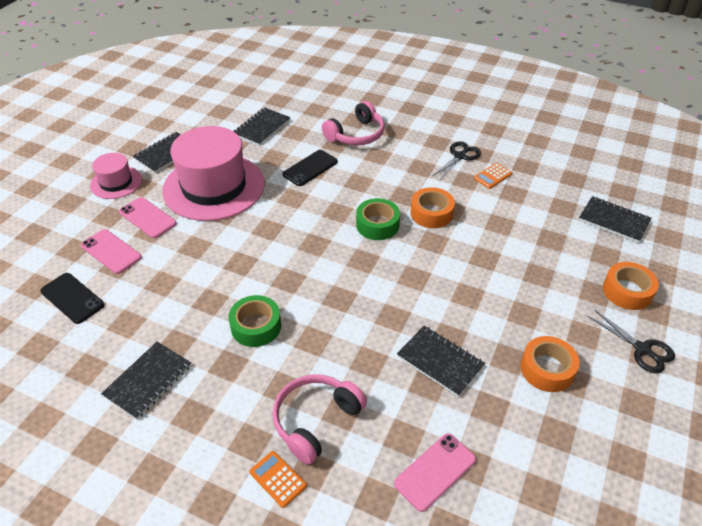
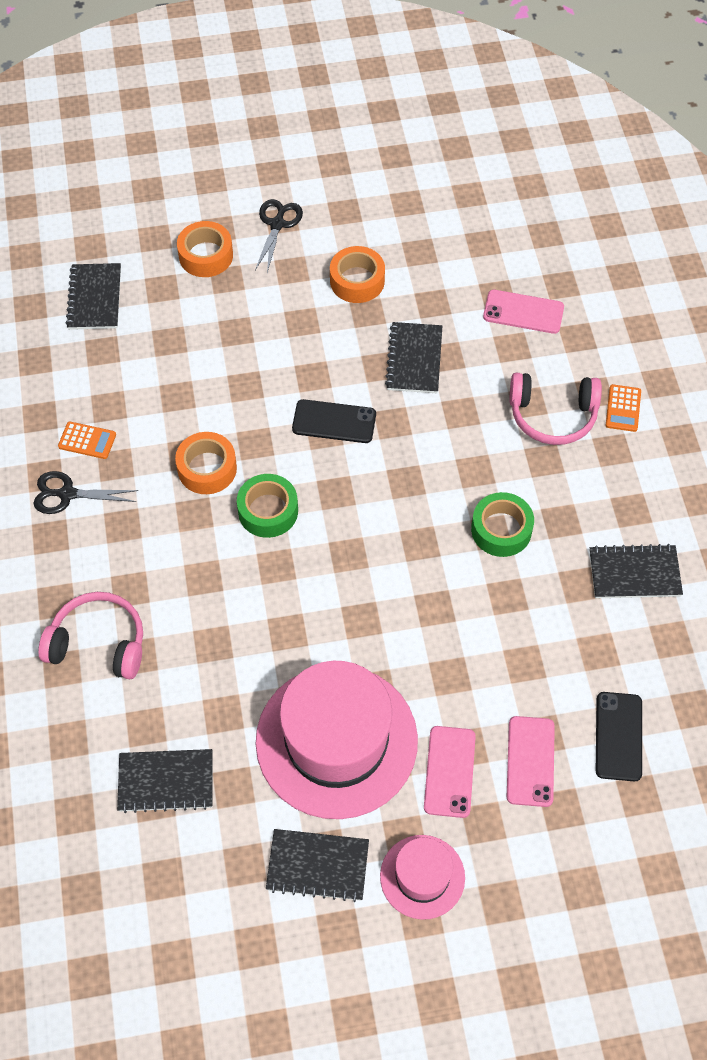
camera: 125 degrees left, 15 degrees up
black phone [282,150,338,186] -> black phone moved to [292,399,376,443]

